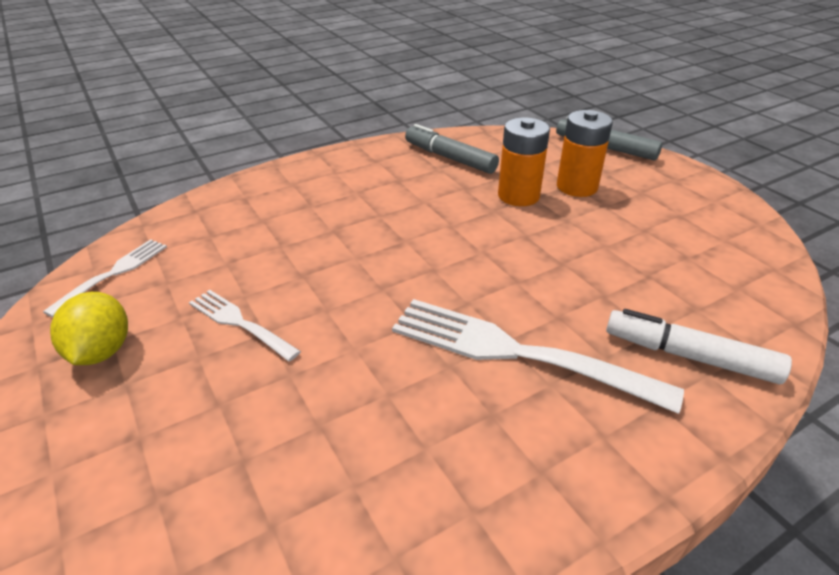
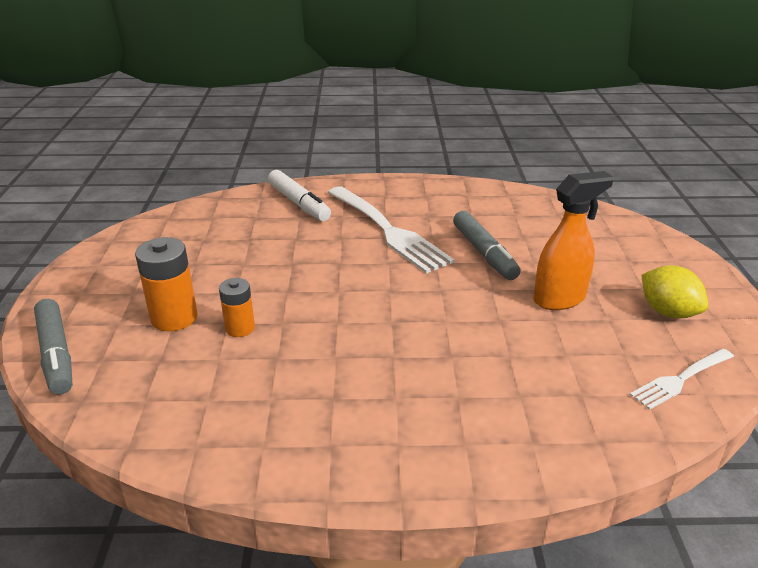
camera: 150 degrees left, 5 degrees down
yellow lemon [50,292,128,365] -> yellow lemon turned 60 degrees counterclockwise [642,265,708,318]
white fork [189,290,301,362] -> orange spray bottle [533,171,614,310]
grey marker [405,124,499,174] -> grey marker moved to [453,211,521,280]
orange battery [498,118,550,206] -> orange battery [219,278,255,337], size x0.63

